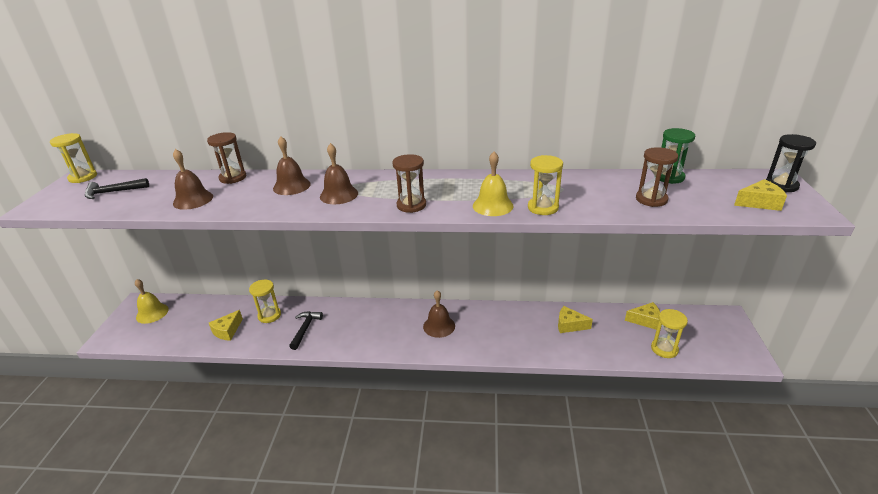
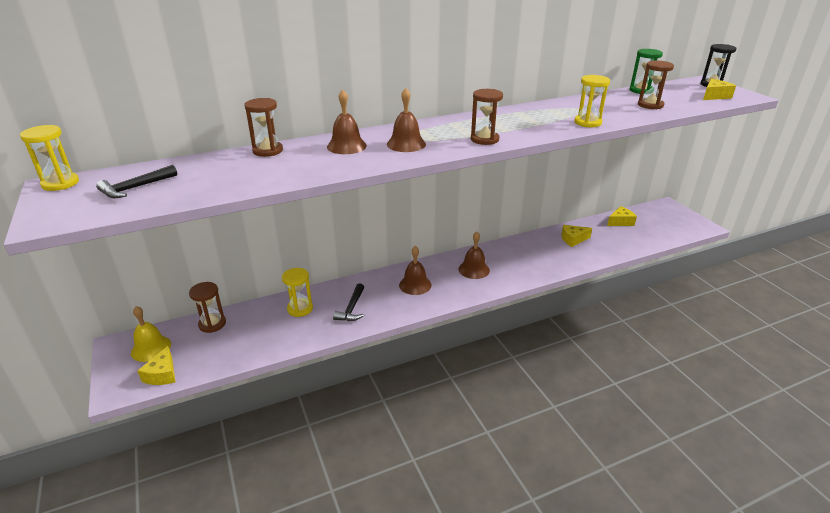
camera: 30 degrees left, 0 degrees up
brown bell [173,149,213,210] -> brown bell moved to [399,246,432,295]
yellow cheese [209,310,243,341] -> yellow cheese moved to [138,346,175,385]
black hammer [289,311,323,350] -> black hammer turned 150 degrees counterclockwise [333,283,364,321]
yellow bell [473,152,514,216] -> none
yellow hourglass [651,309,688,358] -> none
none -> brown hourglass [189,282,226,333]

